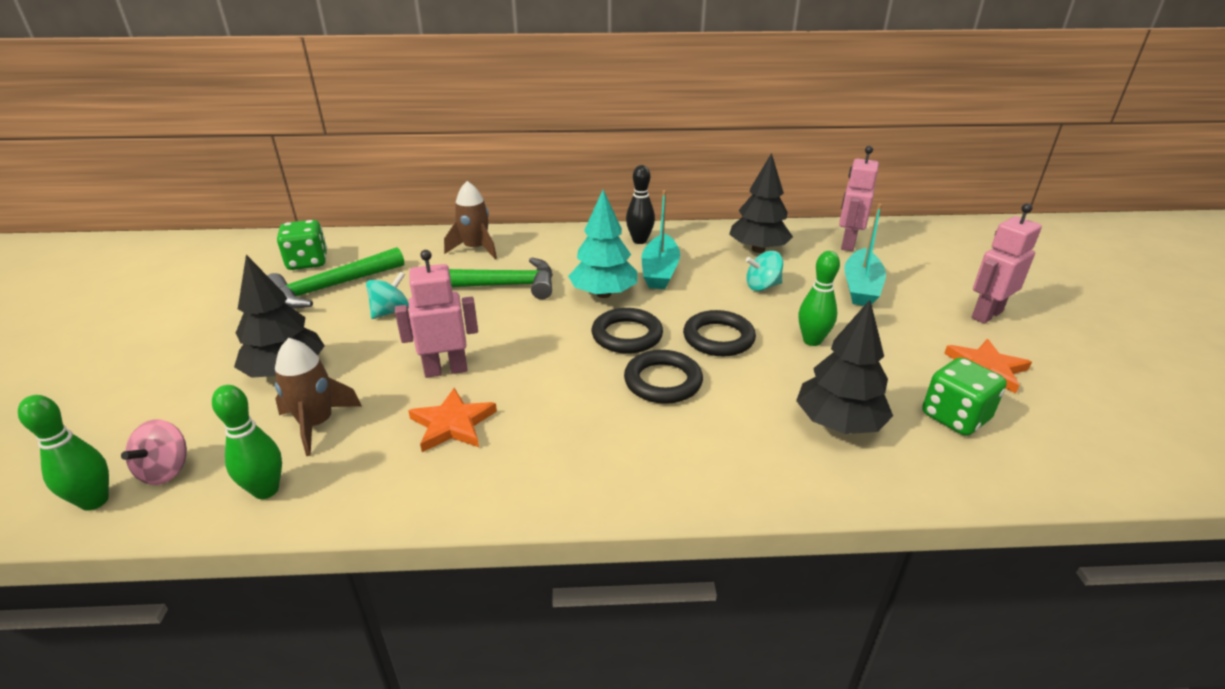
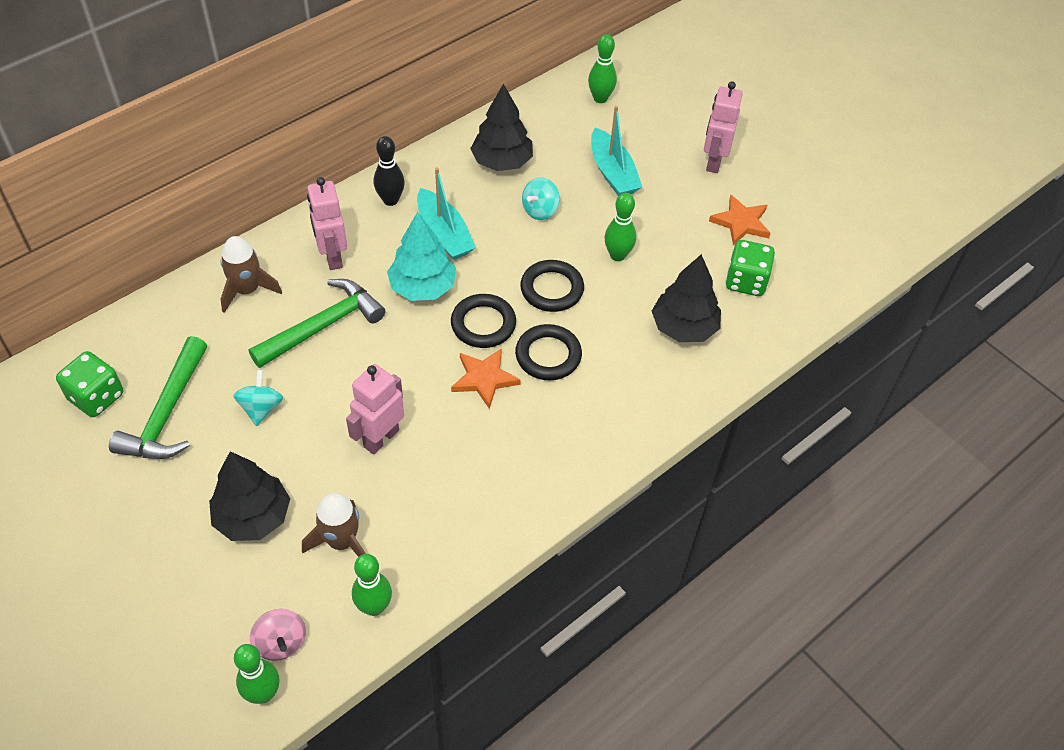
camera: 40 degrees left, 20 degrees up
orange star [408,388,497,452] -> orange star moved to [451,348,521,409]
pink robot [839,146,879,251] -> pink robot moved to [307,177,347,270]
none -> green bowling pin [588,34,617,103]

